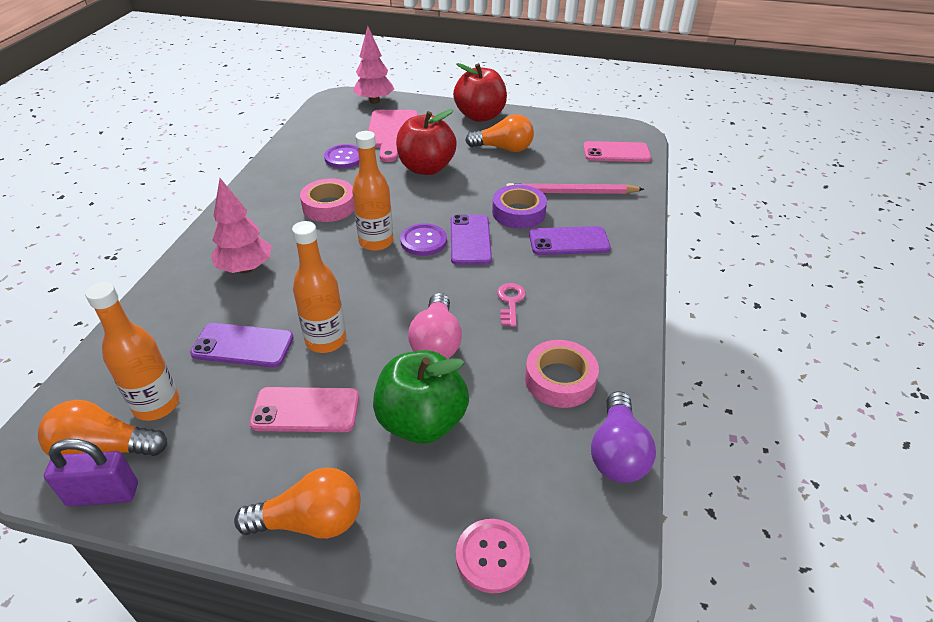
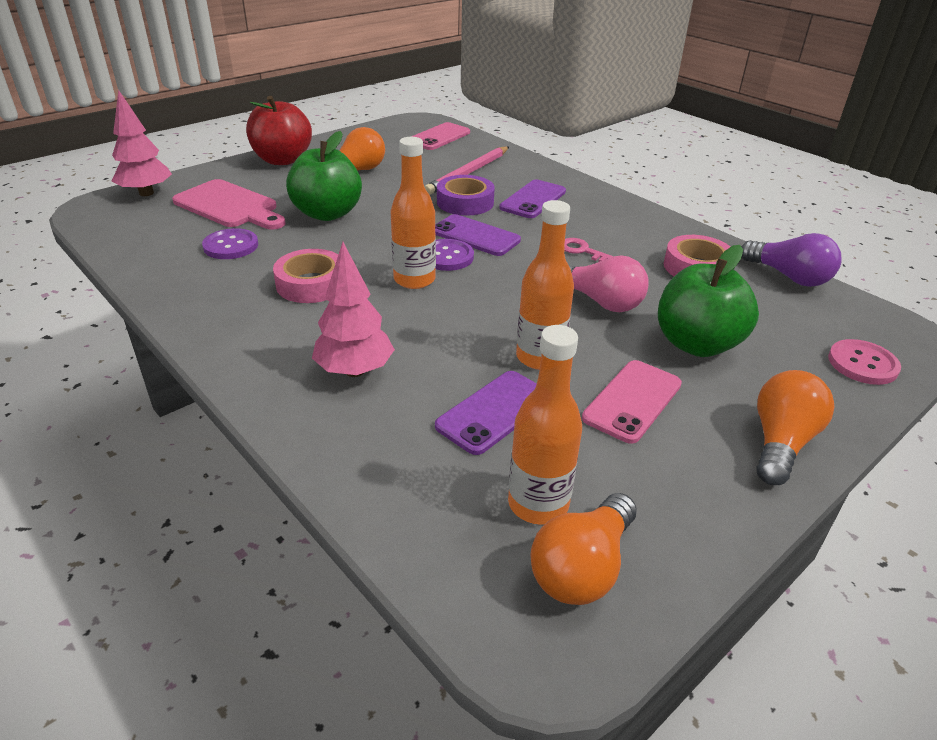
camera: 55 degrees left, 5 degrees down
purple padlock [44,439,138,507] -> none
red apple [396,109,457,175] -> green apple [286,131,362,221]

